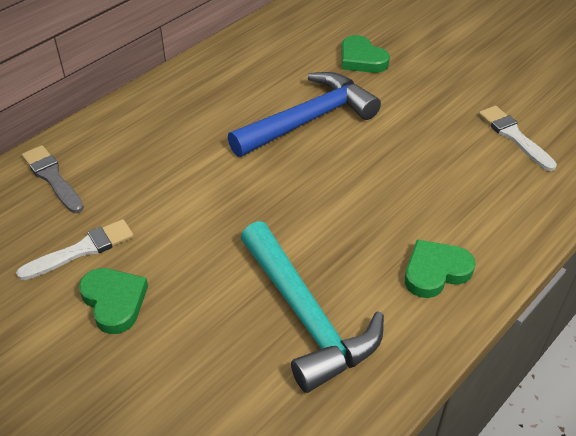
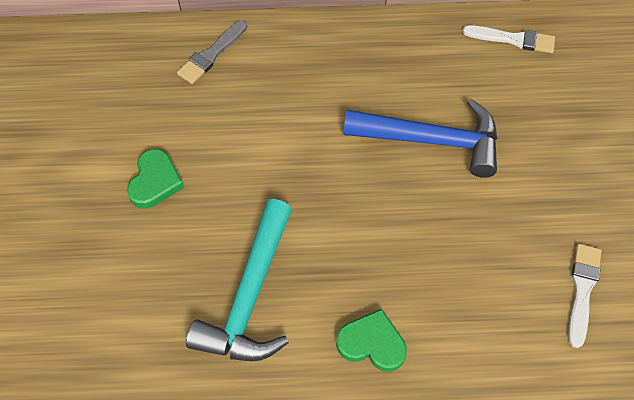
camera: 45 degrees right, 15 degrees up
white brush [16,219,134,280] -> white brush moved to [463,25,555,53]
grey brush [22,145,84,213] -> grey brush turned 150 degrees counterclockwise [177,20,247,84]
green heart [342,35,390,73] -> none

